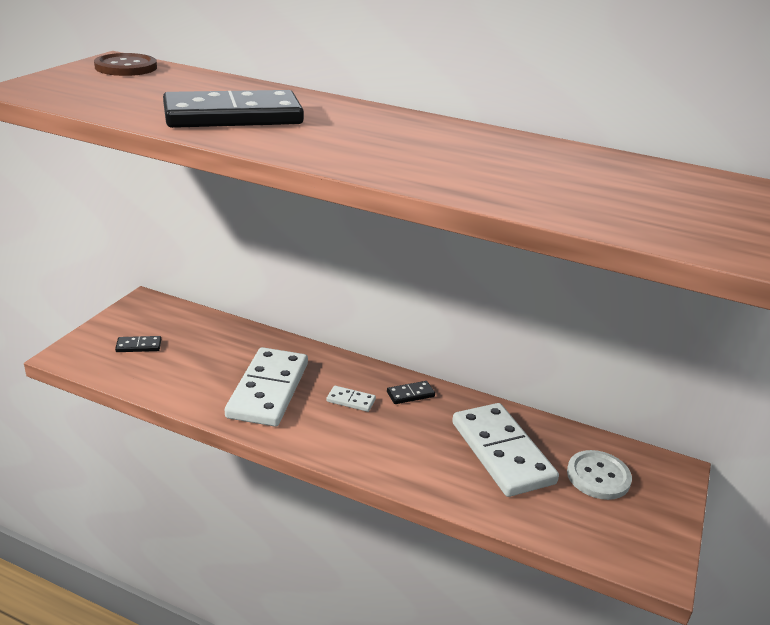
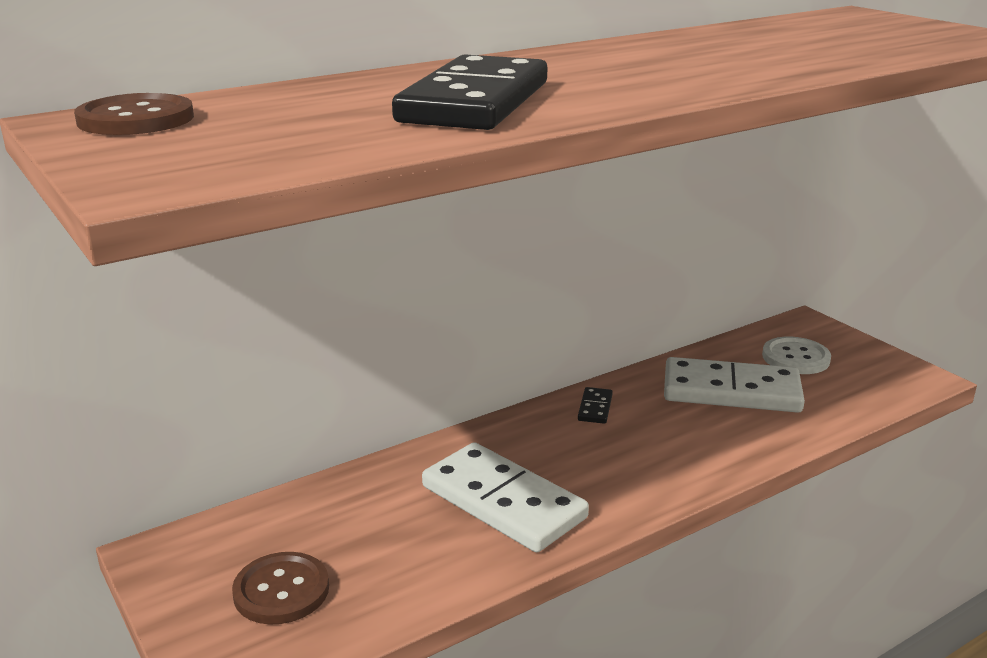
camera: 55 degrees left, 5 degrees down
black domino [115,336,161,352] -> brown button [232,552,329,624]
white domino [327,386,376,412] -> none

